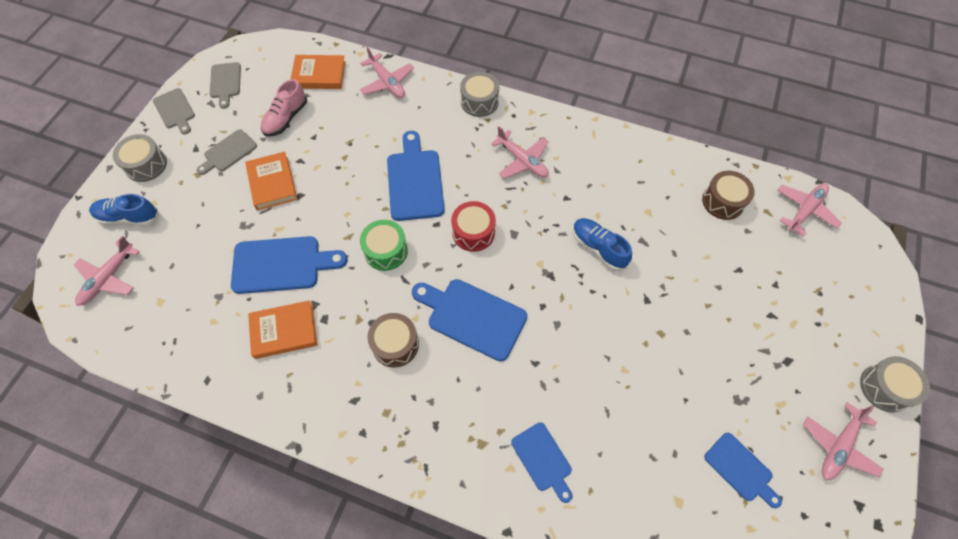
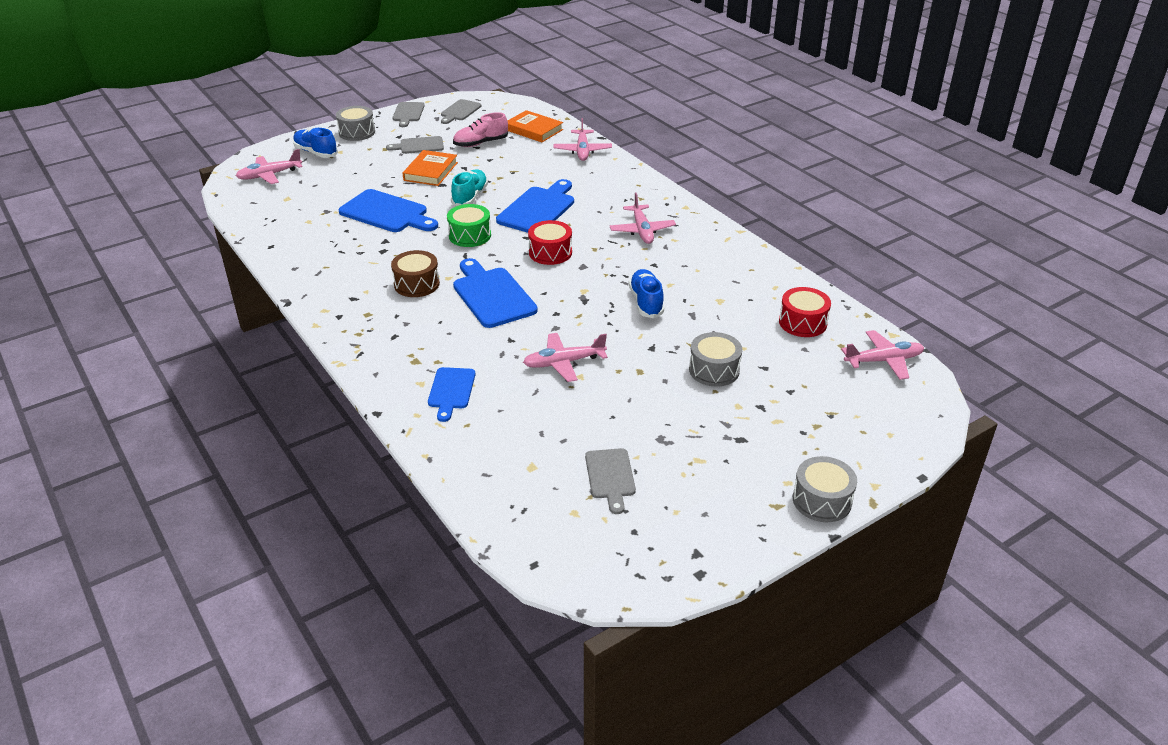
camera: 35 degrees right, 25 degrees down
orange book [248,300,317,359] -> none
grey drum [460,72,499,117] -> grey drum moved to [689,332,742,387]
brown drum [702,171,755,220] -> red drum [779,287,831,337]
blue cutting board [704,433,782,508] -> grey cutting board [585,448,636,514]
pink plane [803,402,883,480] -> pink plane moved to [523,333,608,382]
none -> turquoise shoe [451,170,488,206]

